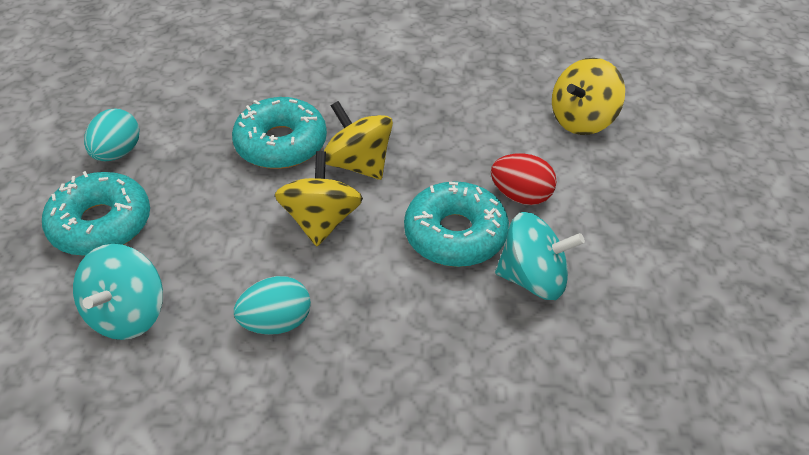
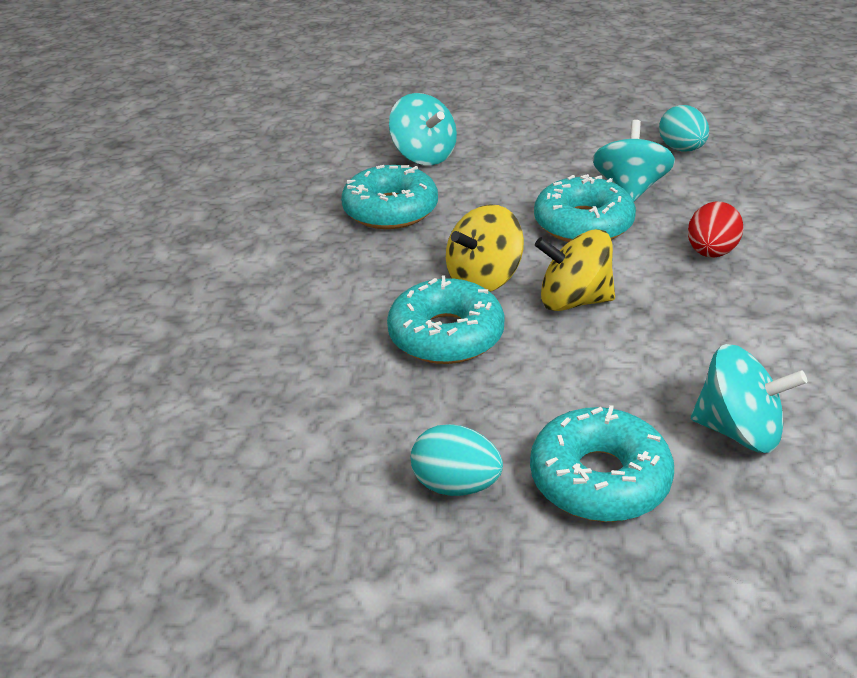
camera: 85 degrees left, 10 degrees down
turquoise egg [234,276,311,335] -> turquoise egg moved to [659,105,709,152]
red egg [491,153,556,205] -> red egg moved to [688,201,744,258]
yellow spinning top [552,58,625,135] -> turquoise spinning top [389,93,457,165]
none -> turquoise donut [341,165,438,229]

